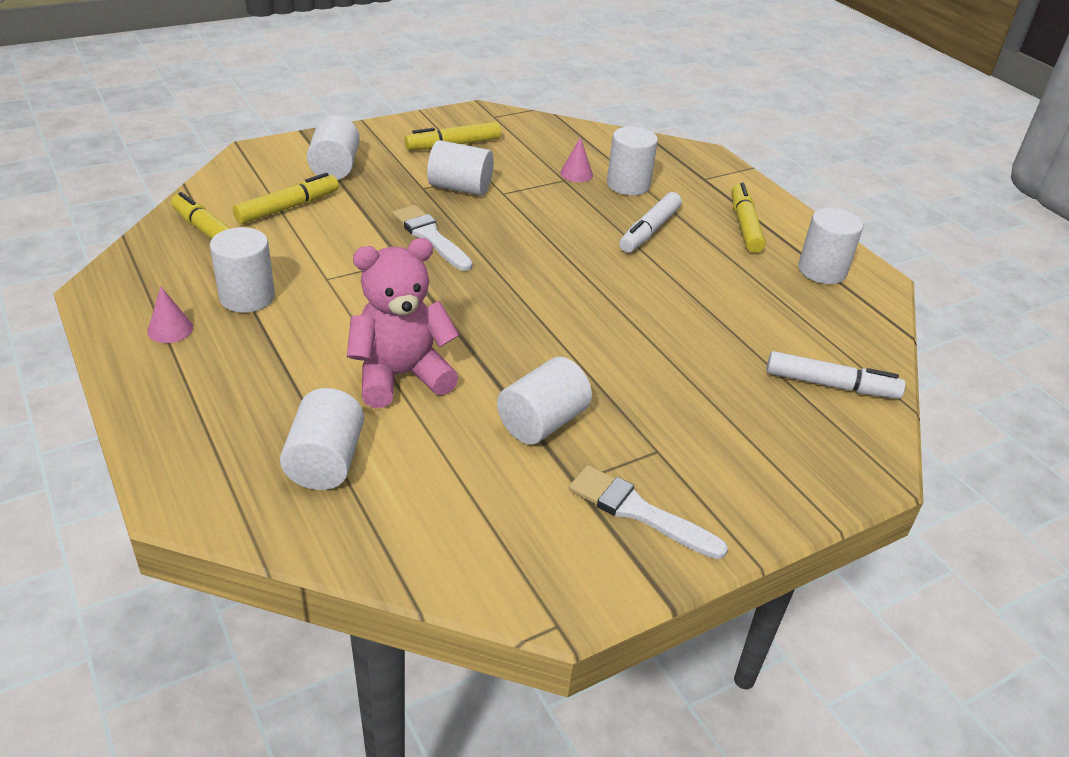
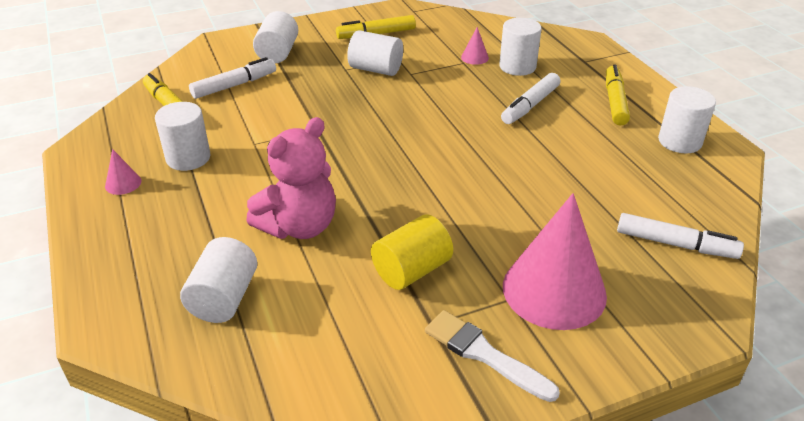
camera: 10 degrees right, 0 degrees up
yellow marker [233,173,339,224] -> white marker [189,57,276,99]
pink teddy bear [347,238,459,408] -> pink teddy bear turned 150 degrees clockwise [246,117,336,239]
white brush [392,205,473,271] -> none
white cylinder [497,357,592,445] -> yellow cylinder [371,214,453,290]
none -> pink cone [503,193,607,330]

